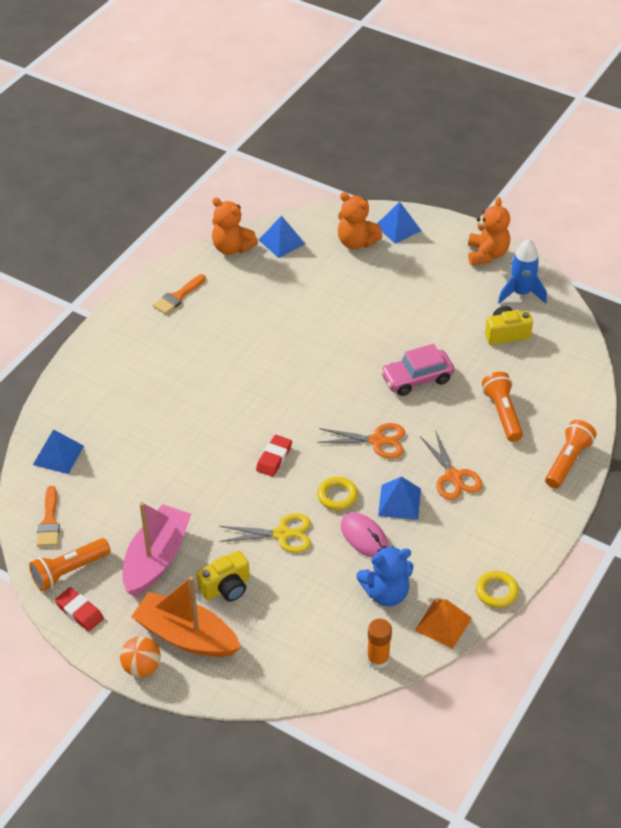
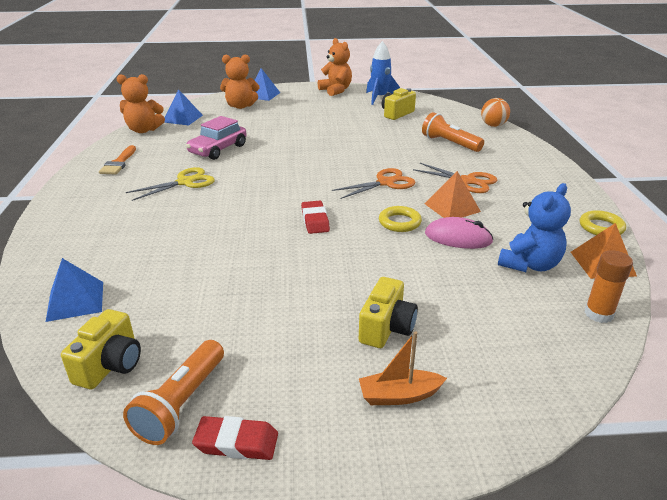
camera: 35 degrees left, 15 degrees down
orange brush [37,486,60,547] -> yellow camera [61,309,141,389]
orange ball [120,636,161,677] -> orange ball moved to [481,98,510,127]
pink boat [122,502,191,596] -> none
orange boat [131,576,241,657] -> orange boat [359,331,447,405], size x0.52
yellow scissors [219,513,311,553] -> yellow scissors moved to [126,167,215,201]
blue pyramid [378,476,421,520] -> orange pyramid [425,171,481,218]
pink car [380,344,454,396] -> pink car moved to [186,116,247,160]
orange flashlight [545,420,597,488] -> none

